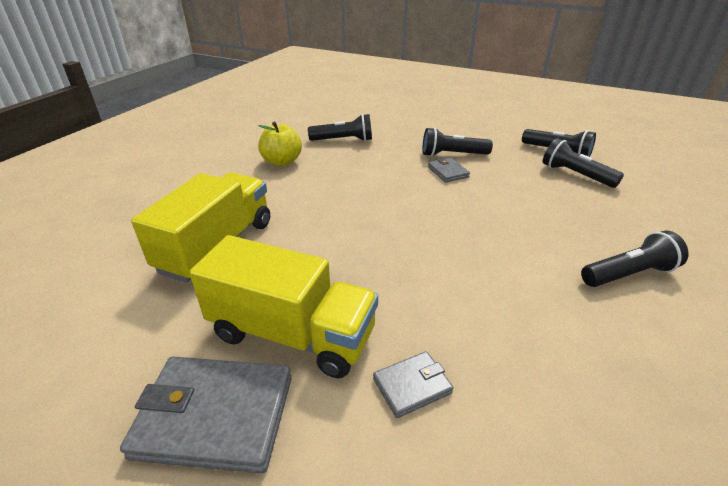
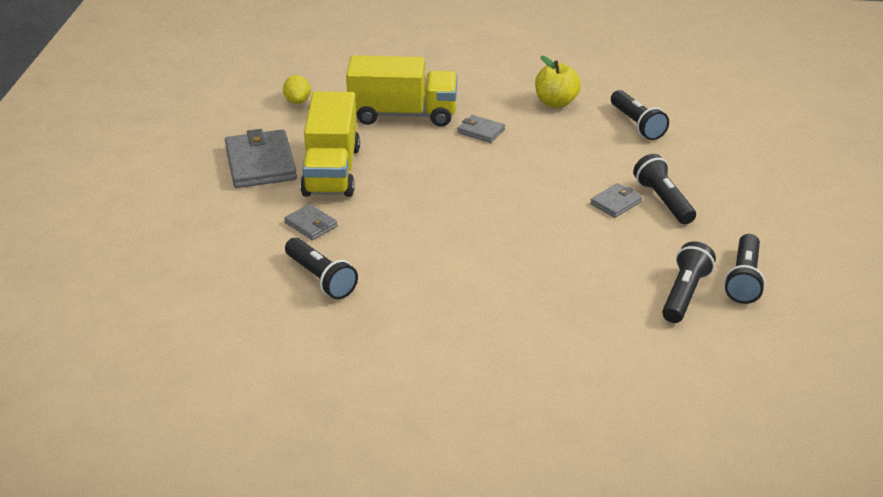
camera: 70 degrees right, 0 degrees up
black flashlight [581,231,689,287] -> black flashlight moved to [285,238,358,299]
none -> yellow lemon [283,75,311,104]
none -> grey wallet [458,115,505,143]

